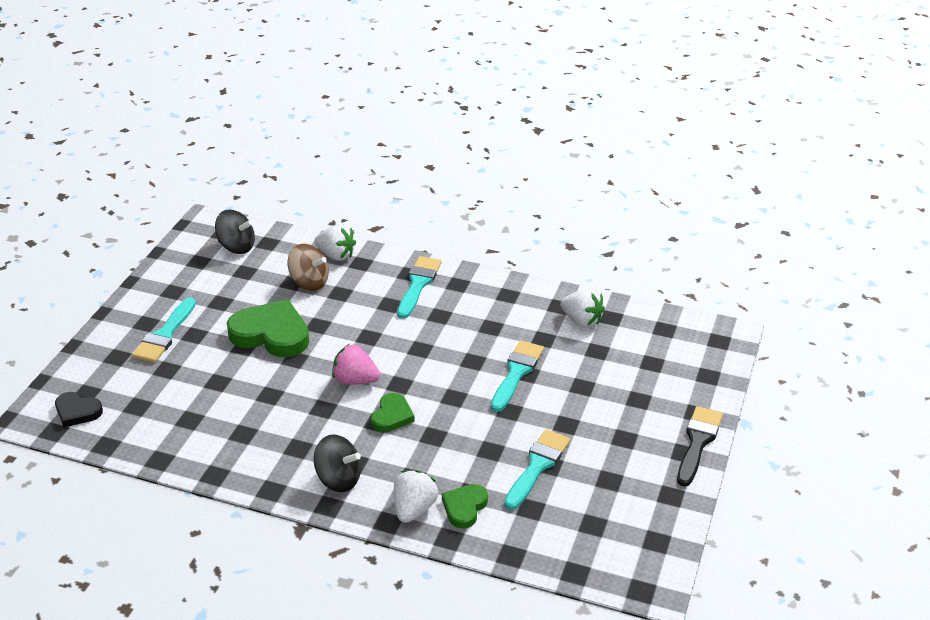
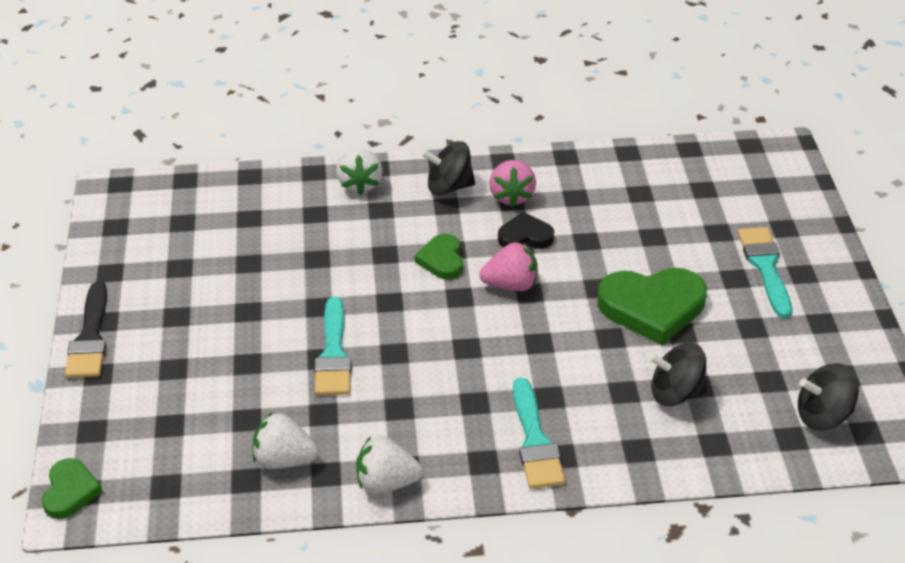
camera: 155 degrees right, 5 degrees up
black heart [55,392,103,427] -> black heart moved to [498,212,554,249]
brown spinning top [287,244,329,291] -> black spinning top [649,343,707,406]
white strawberry [314,224,356,261] -> white strawberry moved to [356,436,423,494]
green heart [442,484,488,528] -> green heart moved to [42,458,103,519]
turquoise brush [504,429,570,510] -> none
none -> pink strawberry [489,160,536,207]

